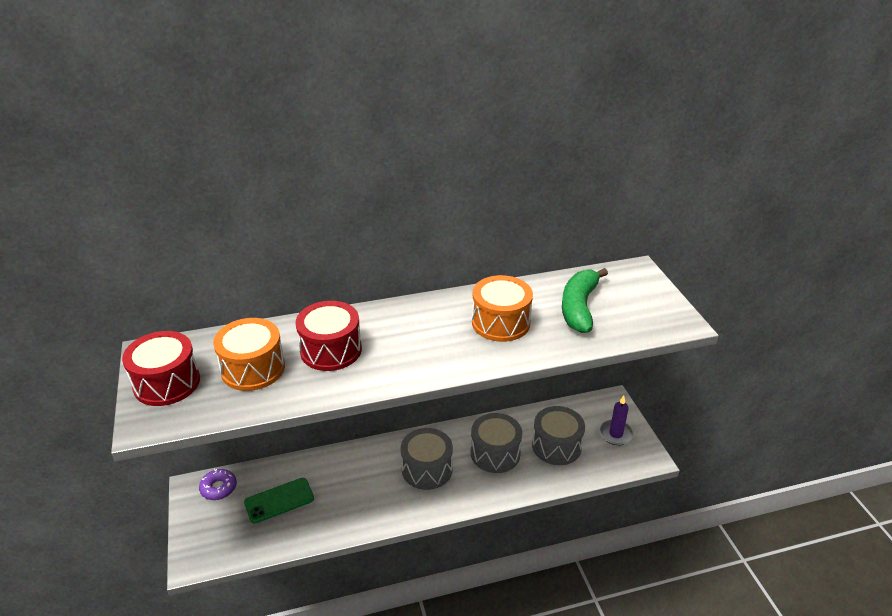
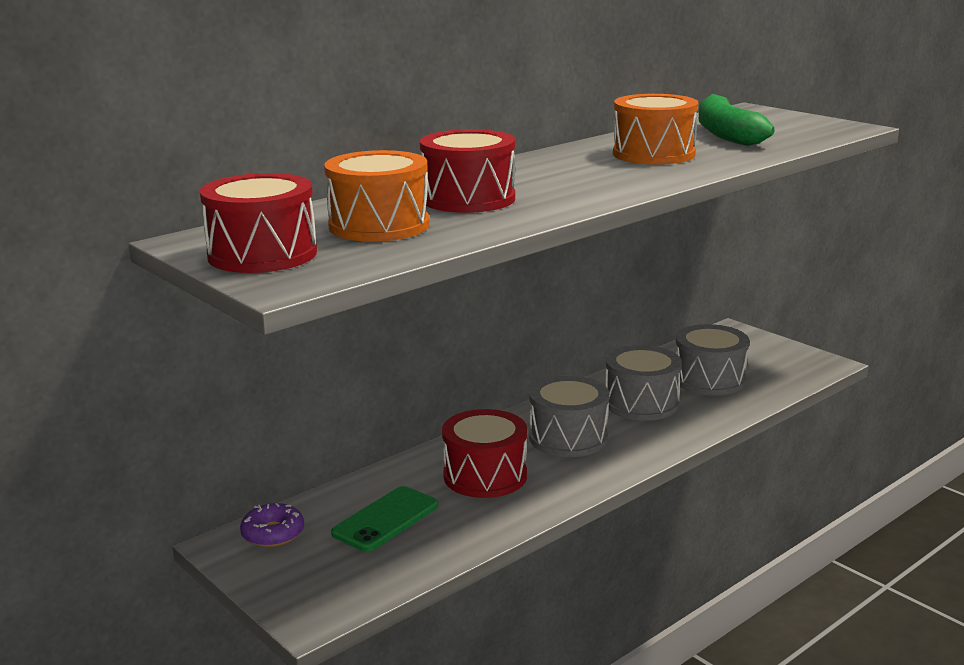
camera: 25 degrees left, 15 degrees down
purple candle [599,396,634,445] -> none
none -> red drum [442,409,527,498]

